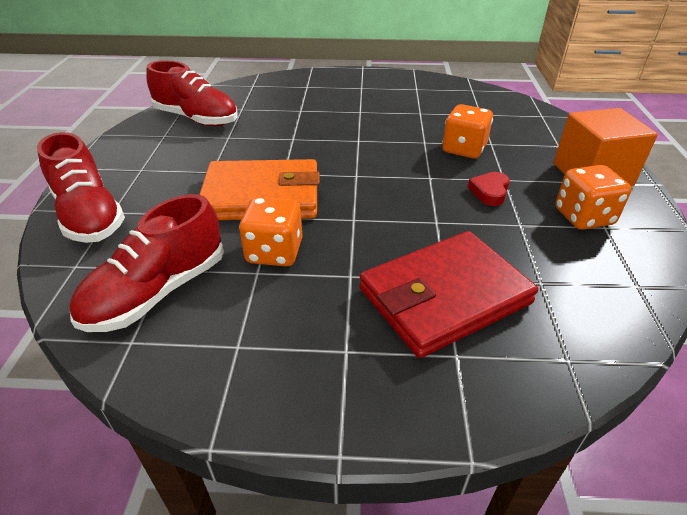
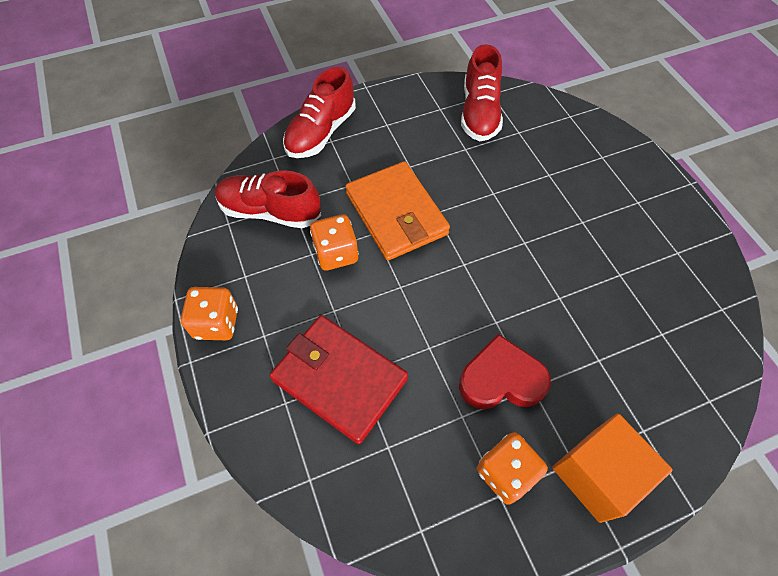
camera: 65 degrees right, 20 degrees up
orange dice [442,104,493,158] -> orange dice moved to [181,287,238,340]
red heart [468,172,510,206] -> red heart [459,334,551,410], size x1.84

